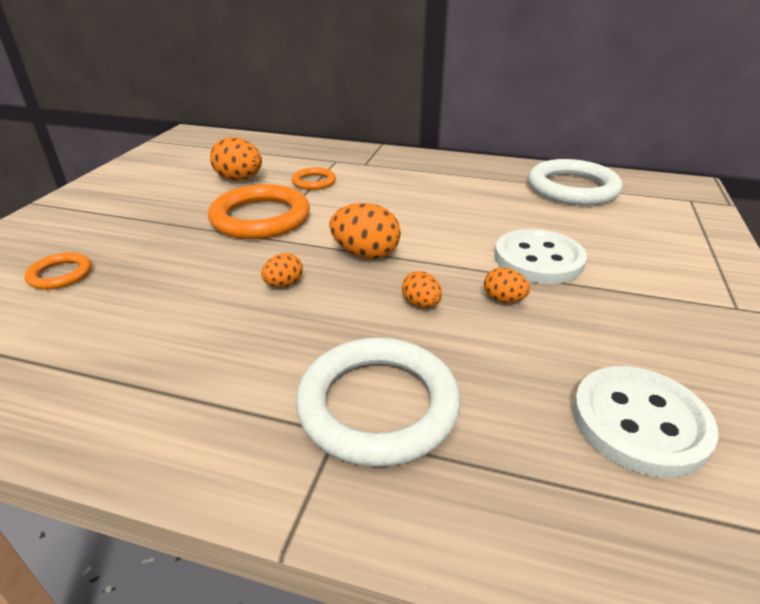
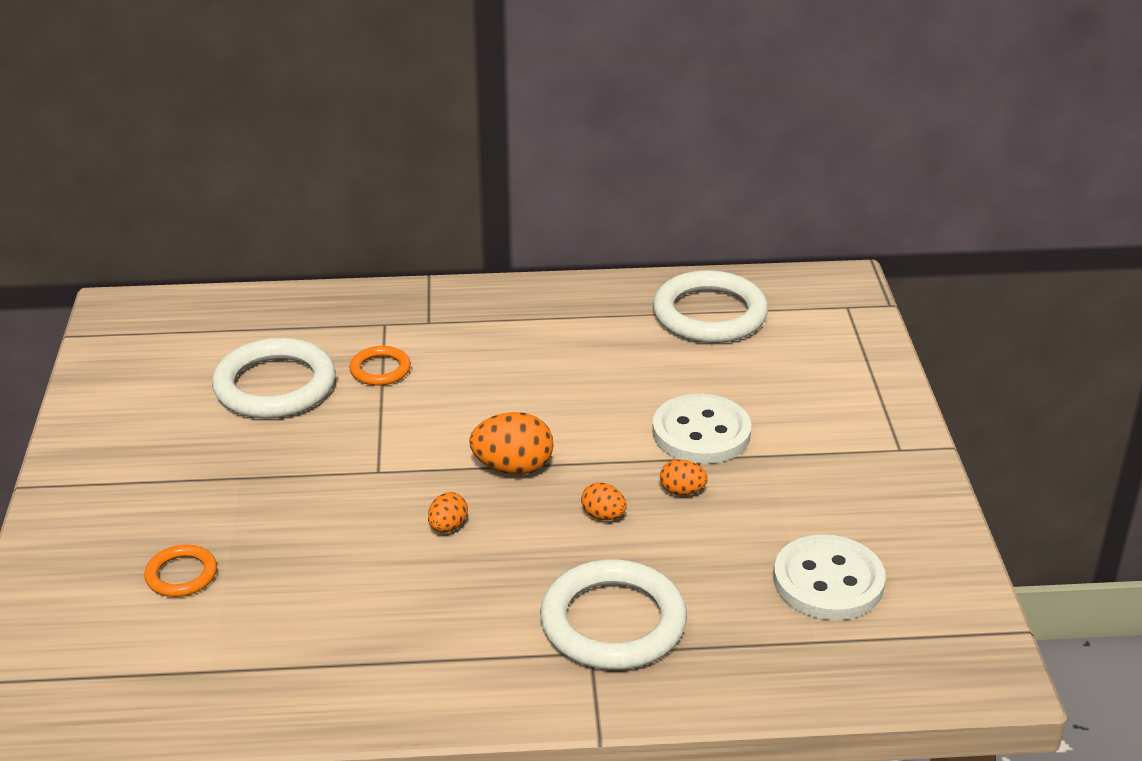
camera: 20 degrees left, 0 degrees up
orange ring [208,184,310,239] -> none
orange egg [210,137,262,181] -> white ring [212,338,336,419]

